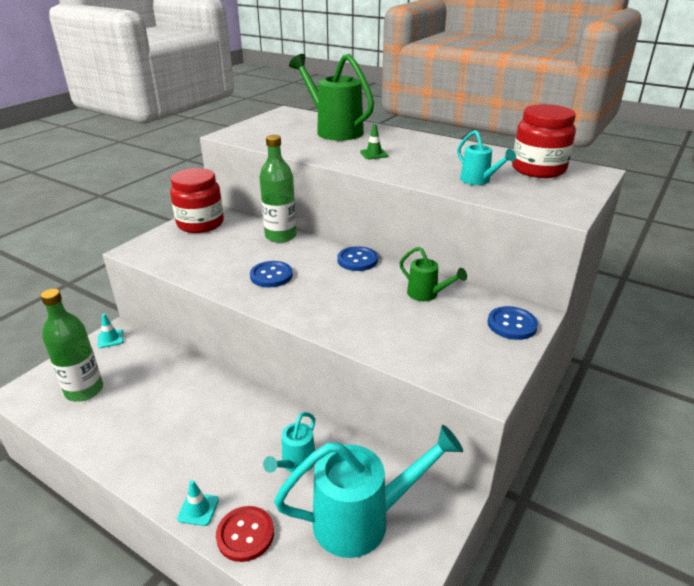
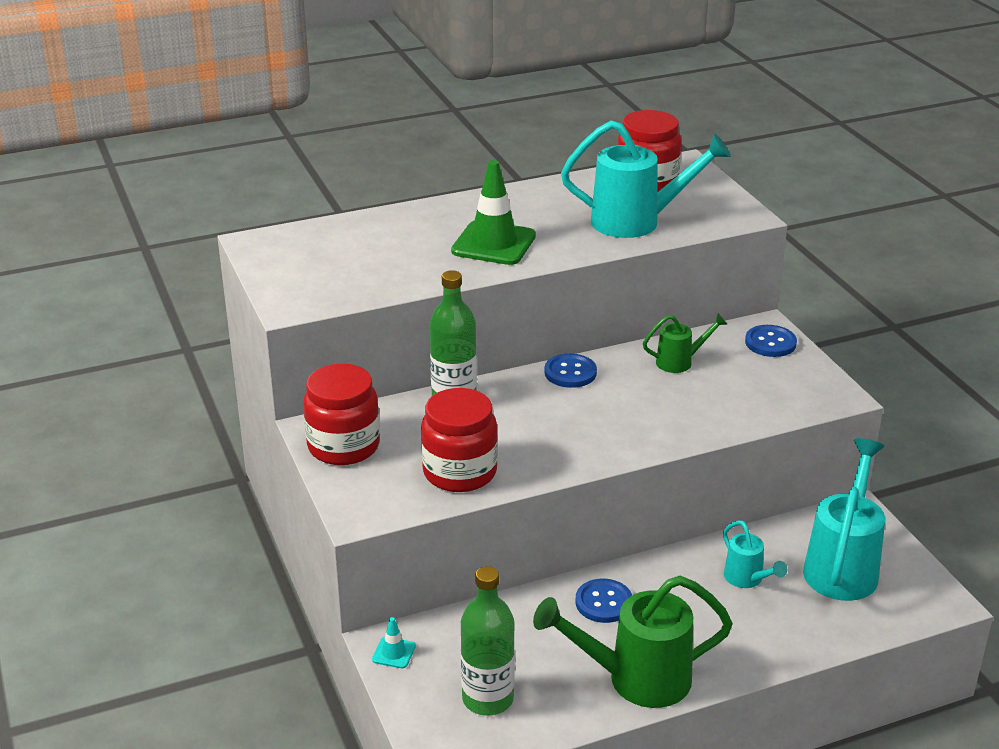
camera: 55 degrees left, 0 degrees up
turquoise traffic cone [177,480,219,526] -> none
red button [216,506,274,562] -> none
blue button [250,261,293,287] -> blue button moved to [576,578,632,623]
green watering can [289,54,374,141] -> green watering can moved to [533,576,733,708]
green traffic cone [360,124,388,159] -> green traffic cone [451,160,536,265], size x2.23
turquoise watering can [457,130,516,185] -> turquoise watering can [561,121,731,238], size x1.93
none -> red jar [421,388,498,492]

